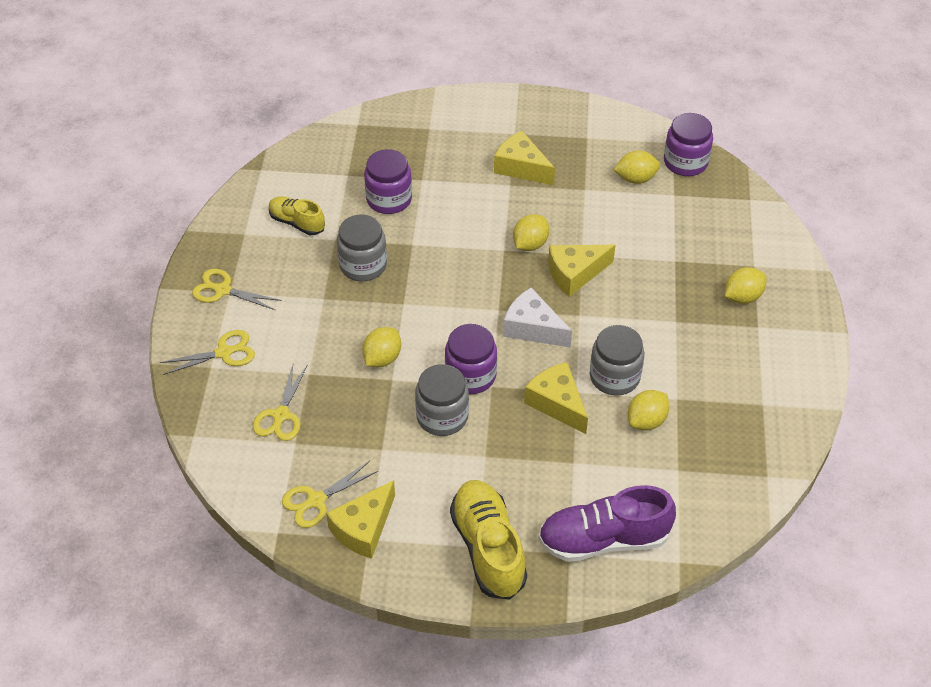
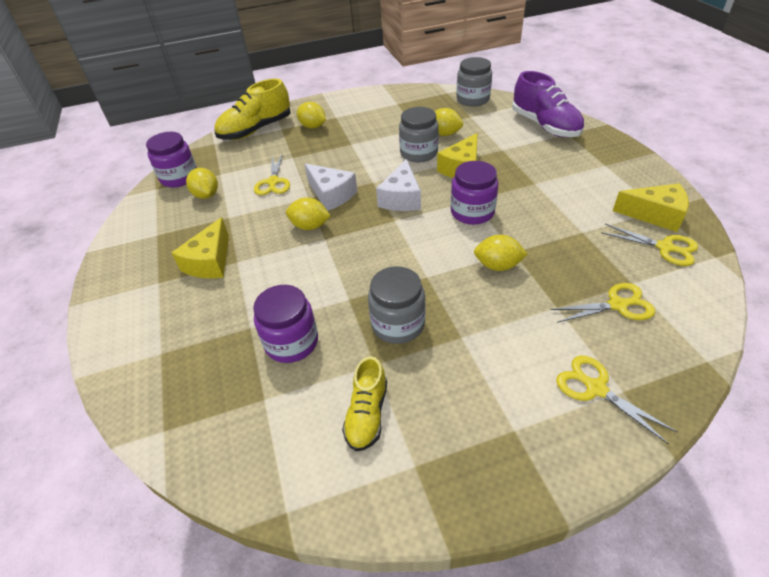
camera: 110 degrees left, 5 degrees down
yellow scissors [192,269,282,310] -> yellow scissors moved to [254,153,290,195]
grey jar [415,364,469,436] -> grey jar moved to [456,57,492,106]
yellow shoe [450,480,527,600] -> yellow shoe moved to [215,79,291,140]
yellow cheese [548,245,616,297] -> white cheese [305,163,357,211]

